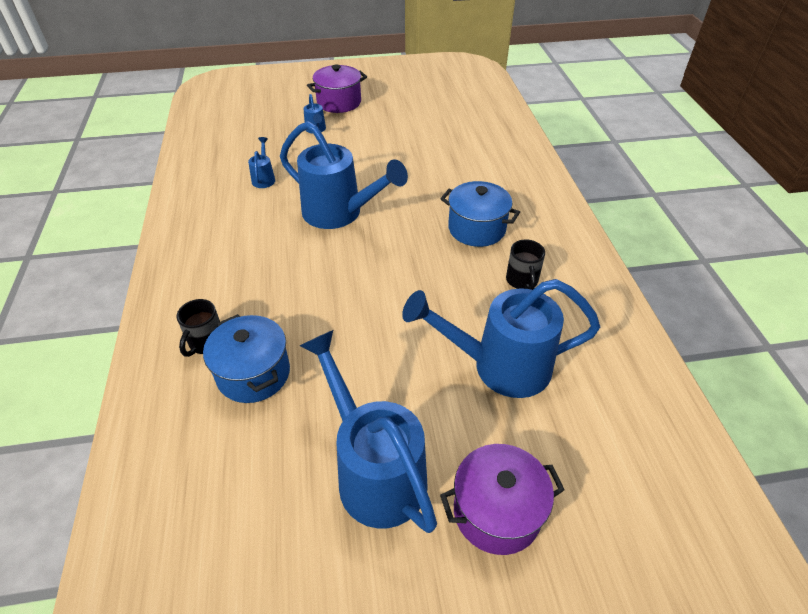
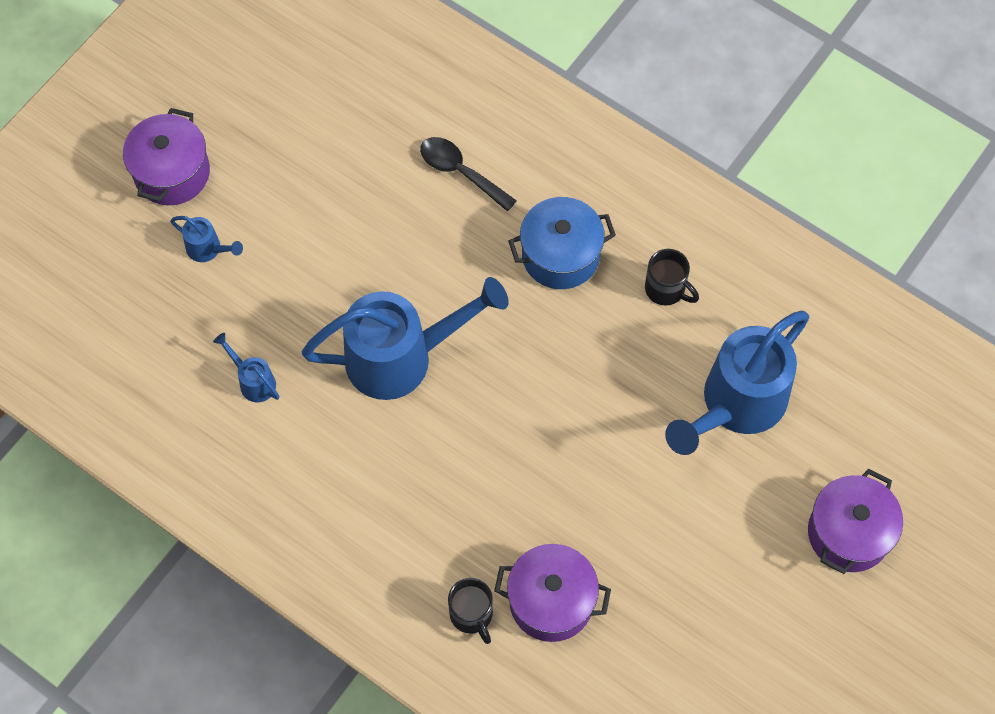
camera: 45 degrees left, 20 degrees up
blue pot [203,314,290,403] -> purple pot [494,544,611,642]
blue watering can [300,330,437,533] -> none
none -> black spoon [420,137,517,211]

